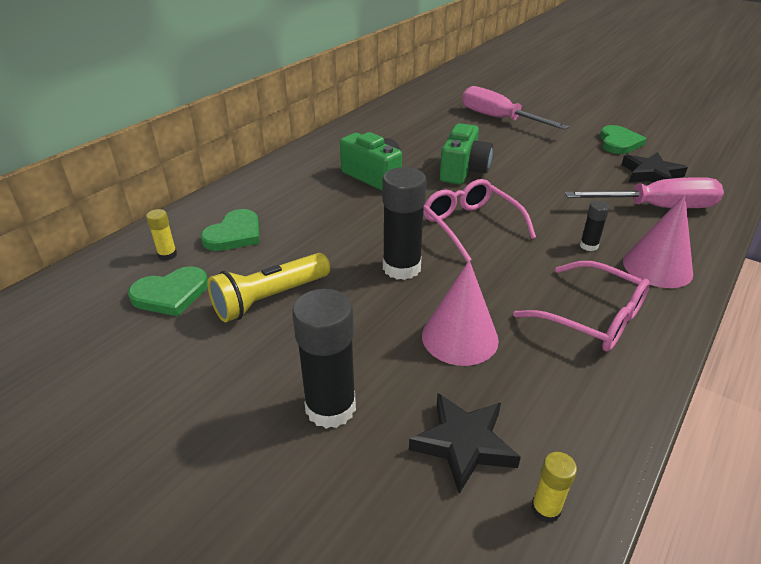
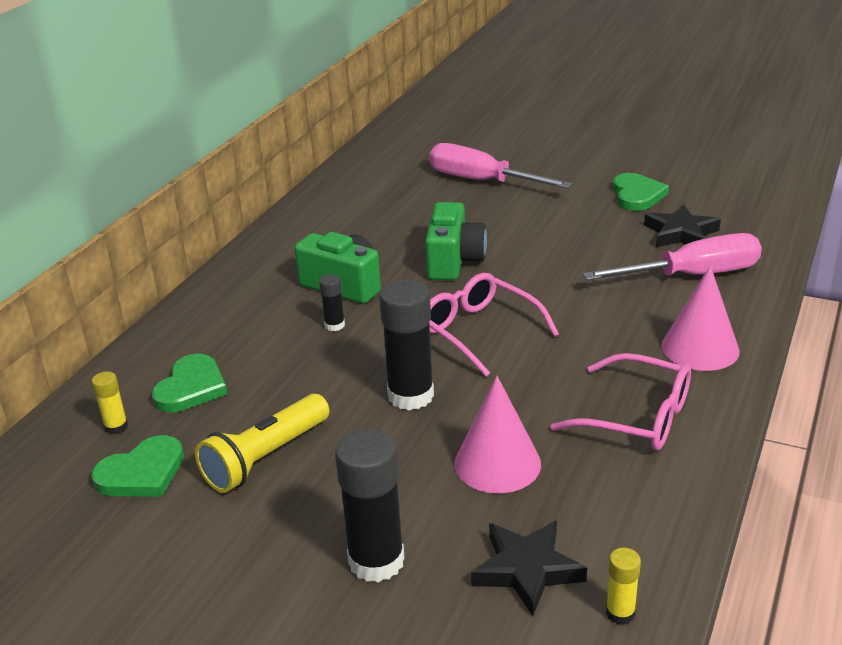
camera: 10 degrees left, 5 degrees down
black glue stick [580,201,610,251] -> black glue stick moved to [319,274,345,331]

